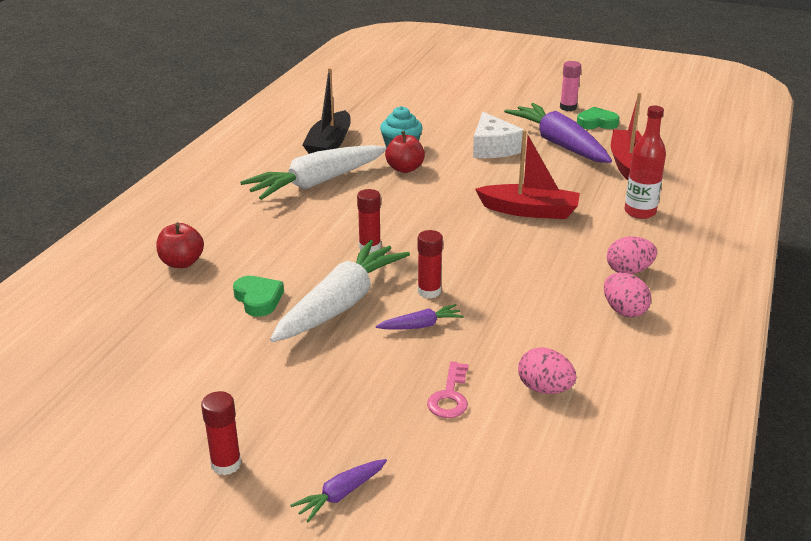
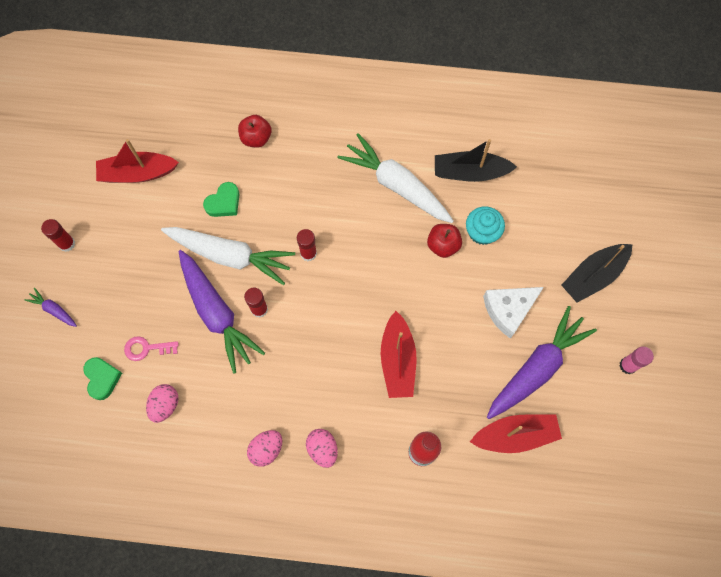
camera: 75 degrees right, 40 degrees up
purple carrot [376,304,464,330] -> purple carrot [178,250,265,374], size x2.28
green heart [577,107,619,129] -> green heart moved to [83,357,122,400]
none -> red boat [96,139,179,183]
none -> black boat [561,244,633,303]

